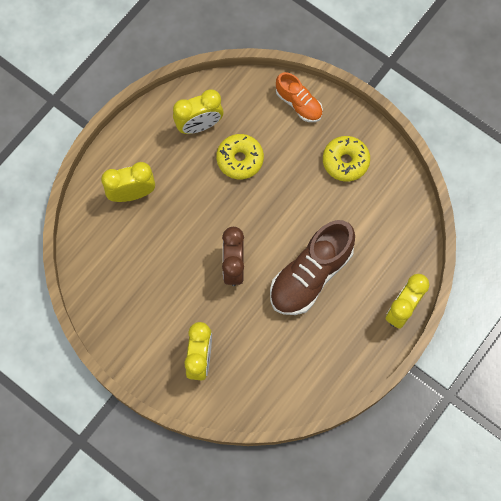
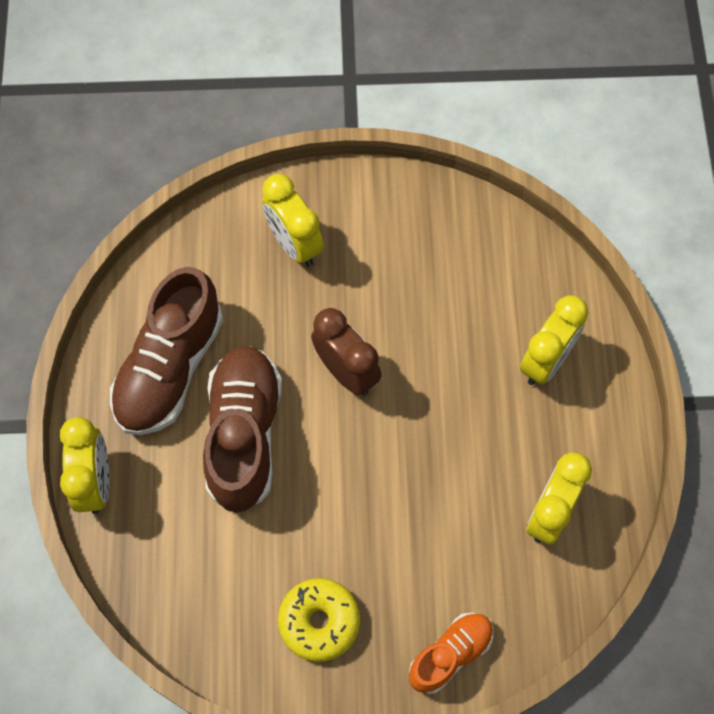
camera: 140 degrees right, 5 degrees down
yellow donut [216,134,264,179] -> none
orange shoe [276,72,323,122] -> orange shoe turned 135 degrees clockwise [409,613,494,694]
none -> brown shoe [110,267,223,435]

